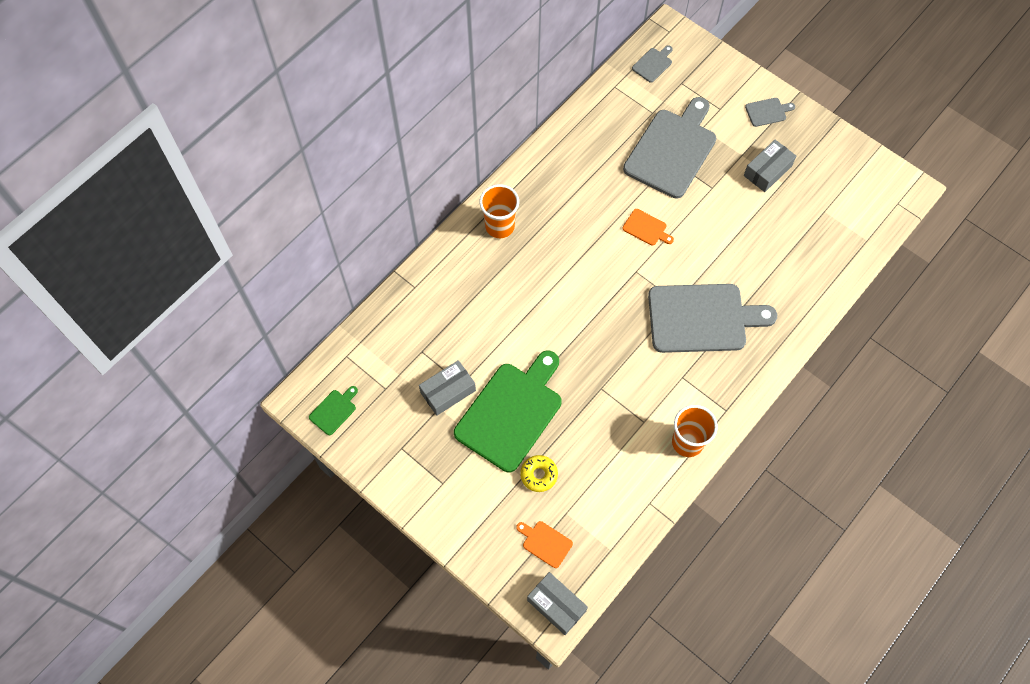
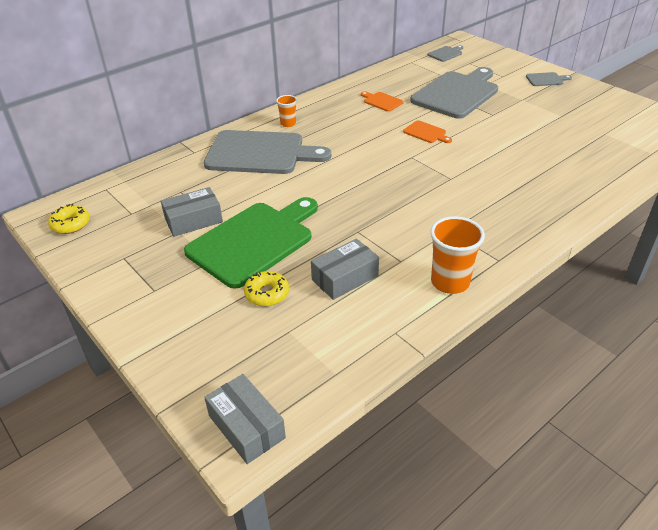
camera: 10 degrees right, 25 degrees down
green cutting board [309,386,358,435] -> yellow donut [48,204,90,234]
orange cup [479,184,519,238] -> orange cup [276,95,297,127], size x0.57
orange cutting board [516,521,573,568] -> orange cutting board moved to [361,91,404,112]
grey cutting board [648,284,777,353] -> grey cutting board moved to [204,130,331,174]
grey box [744,140,796,192] -> grey box moved to [311,238,379,300]

